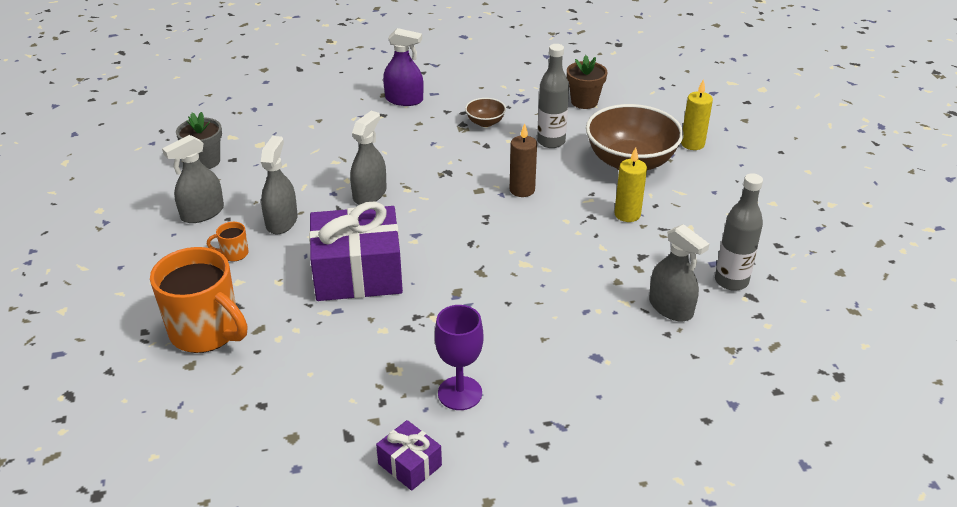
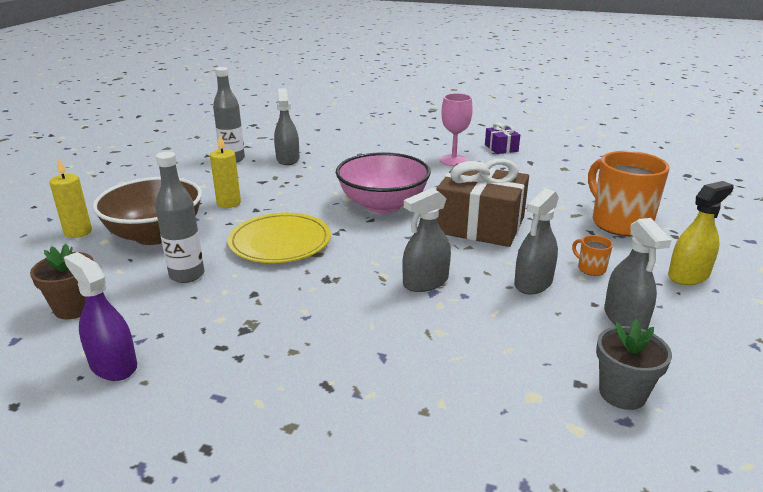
camera: 150 degrees left, 10 degrees down
grey spray bottle [162,135,224,223] -> grey spray bottle turned 90 degrees clockwise [604,218,671,330]
orange mug [207,222,249,261] -> orange mug turned 150 degrees counterclockwise [572,235,613,276]
purple gift [309,202,403,301] -> brown gift [436,158,529,247]
purple spray bottle [383,28,424,106] -> purple spray bottle moved to [64,252,137,381]
purple goblet [435,305,484,410] -> pink goblet [440,93,473,166]
brown bowl [465,98,506,127] -> none
brown candle [510,123,537,197] -> yellow plate [228,213,331,263]
none -> pink bowl [336,152,431,213]
none -> yellow spray bottle [668,181,734,285]

